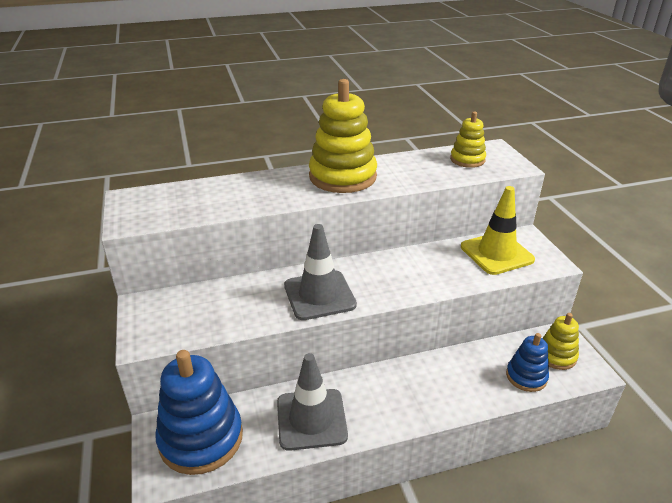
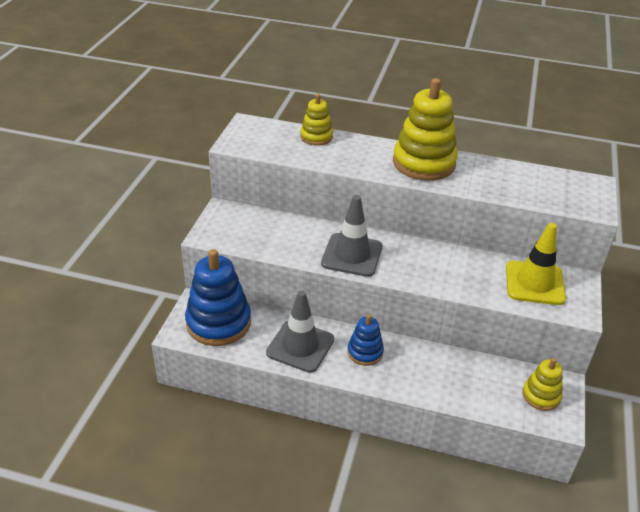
camera: 30 degrees right, 5 degrees up
yellow stacking toy [450,112,486,168] -> yellow stacking toy moved to [300,94,333,145]
blue stacking toy [506,333,549,392] -> blue stacking toy moved to [347,314,384,366]

